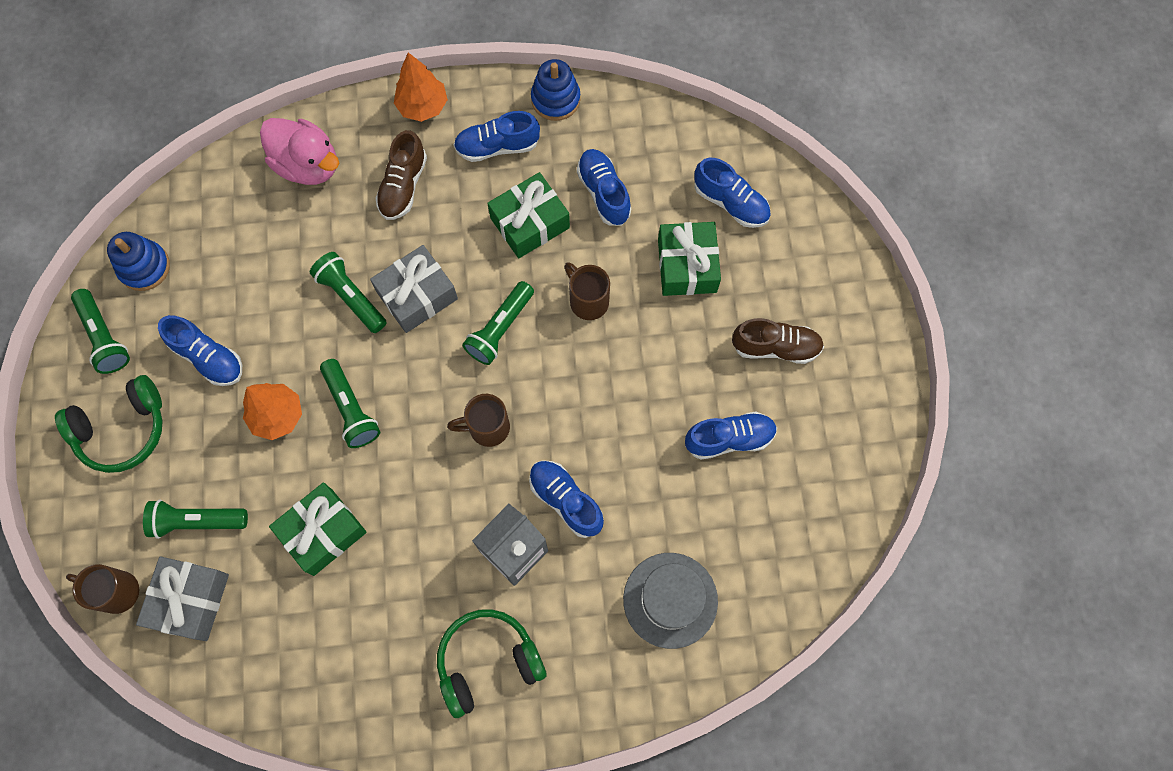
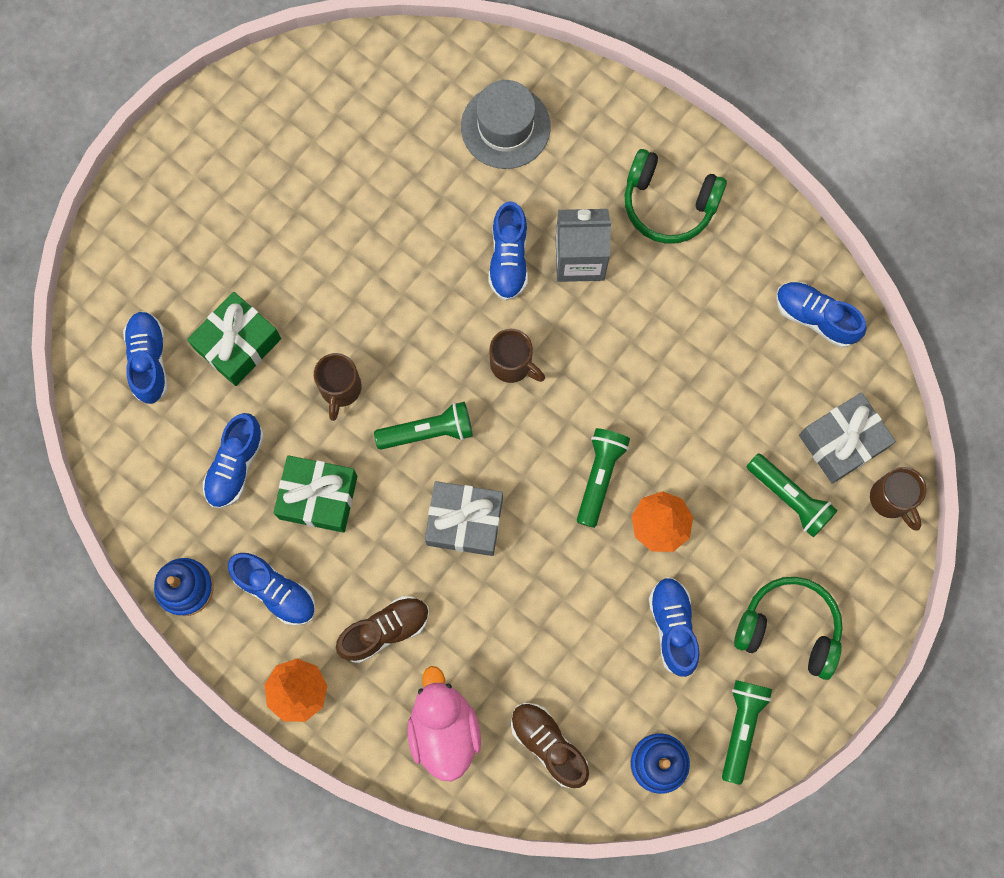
camera: 135 degrees left, 5 degrees up
green gift [269,482,367,576] -> none
green flashlight [310,252,387,333] -> none
blue shoe [685,412,777,460] -> blue shoe moved to [776,282,867,348]
brown shoe [732,318,824,364] -> brown shoe moved to [511,703,589,788]

